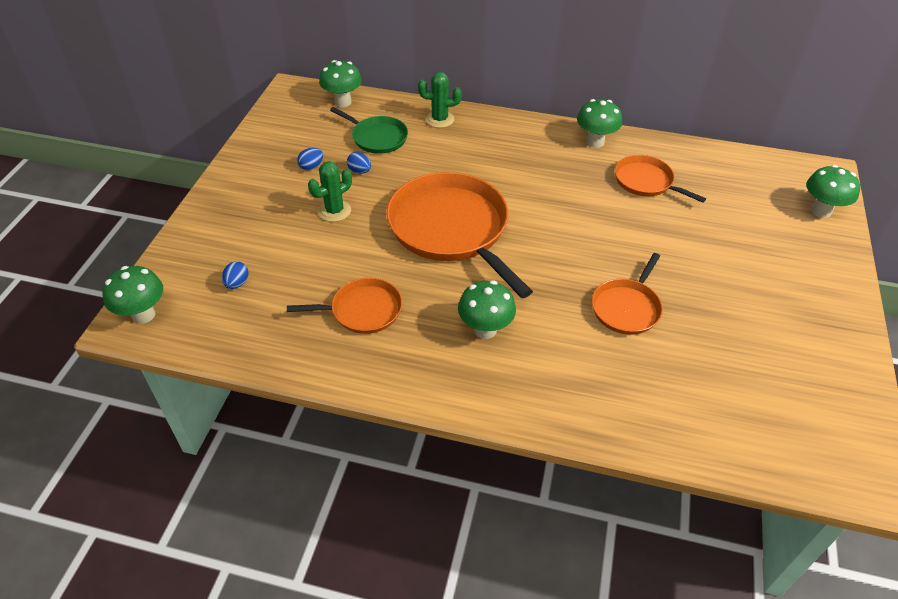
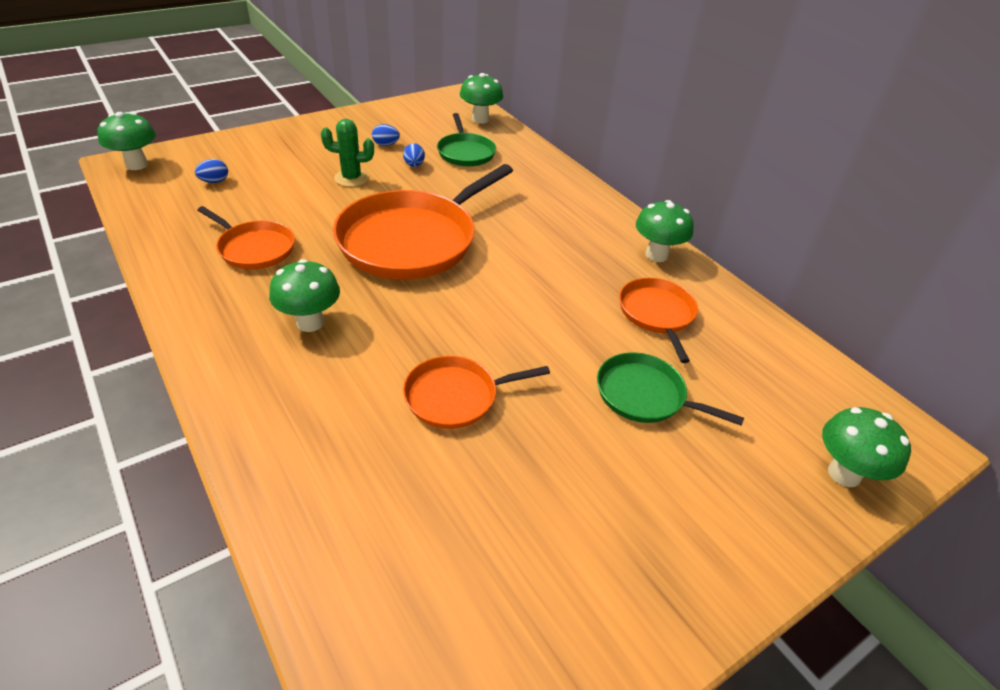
camera: 40 degrees right, 5 degrees down
orange pan [386,172,533,298] -> orange pan turned 150 degrees counterclockwise [333,164,513,279]
green cactus [418,72,462,128] -> none
none -> green pan [597,352,744,426]

